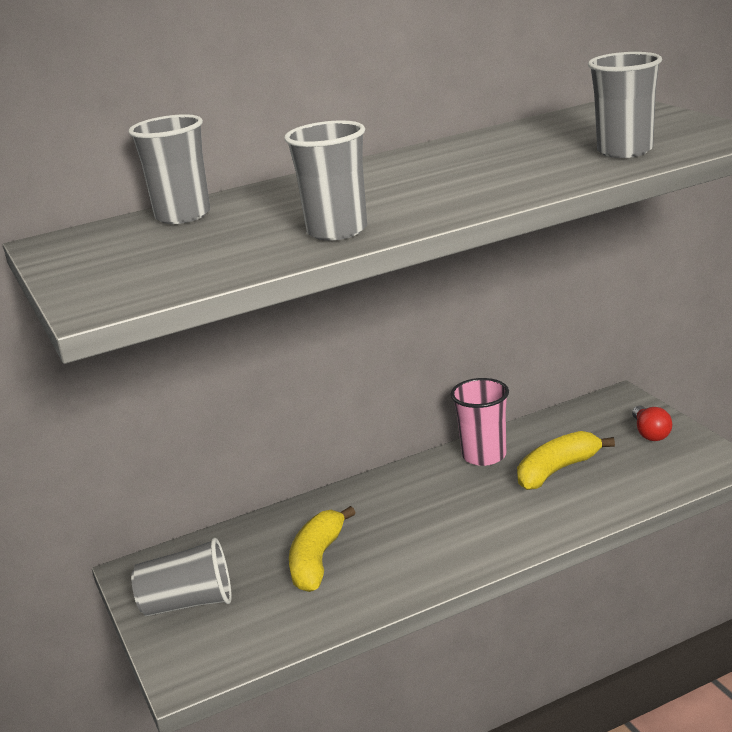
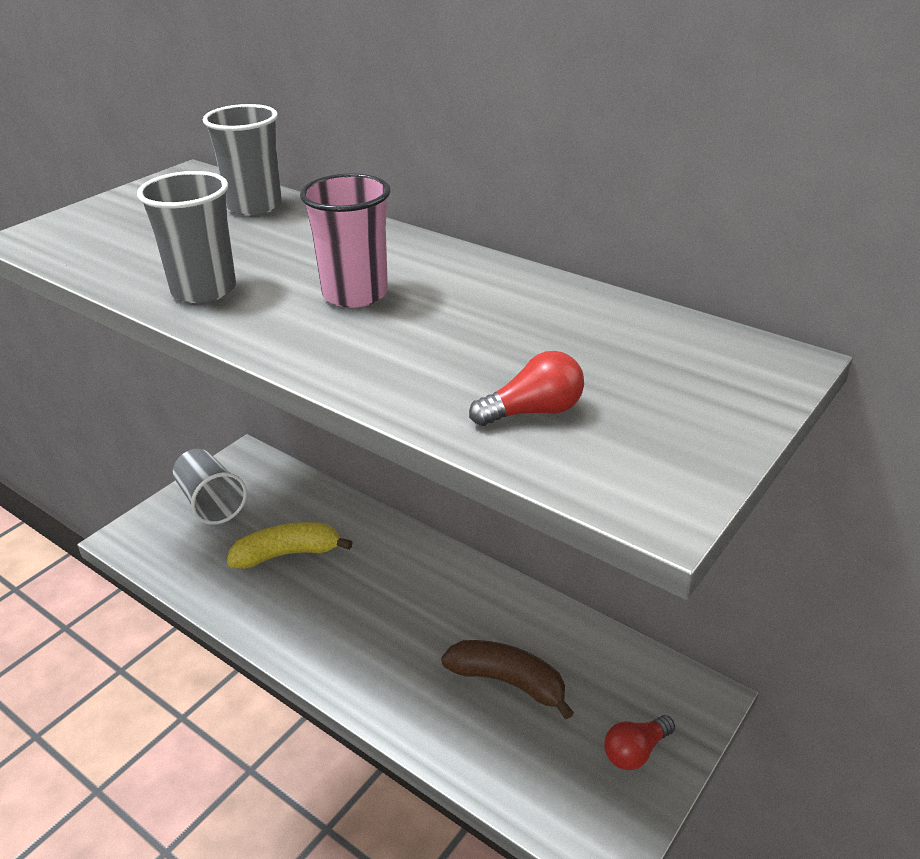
camera: 60 degrees right, 10 degrees up
pink cup [450,378,509,466] -> pink cup moved to [300,173,390,308]
yellow banana [517,431,615,490] -> brown banana [441,640,574,719]
grey cup [588,52,662,158] -> red light bulb [469,351,584,426]

